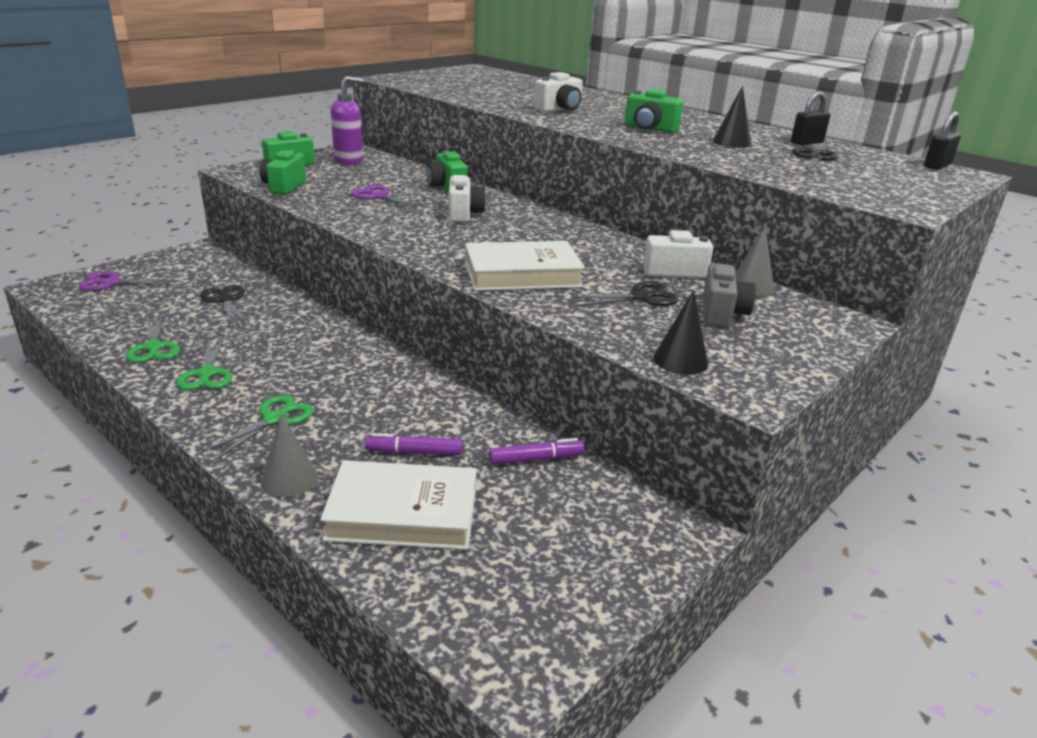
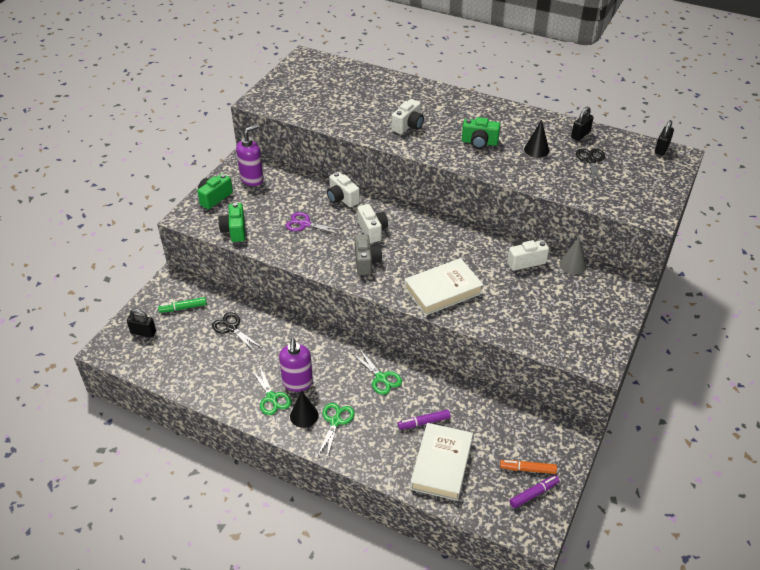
camera: 15 degrees left, 15 degrees up
purple scissors [79,271,175,291] -> black padlock [127,309,156,338]
green scissors [126,315,180,363] -> green scissors moved to [353,350,402,395]
grey cone [261,413,318,497] -> none
white book [320,460,477,550] -> white book turned 60 degrees counterclockwise [410,423,473,501]
green camera [426,151,468,192] -> white camera [327,172,360,207]
purple marker [489,438,584,465] -> purple marker moved to [509,475,560,508]
black scissors [570,281,679,306] -> none
black cone [653,290,708,375] -> black cone moved to [290,391,319,428]
grey camera [703,263,756,328] -> grey camera moved to [355,234,382,275]
none -> green marker [158,297,207,313]
none -> purple soap dispenser [279,338,313,392]
none -> orange marker [500,460,557,474]

